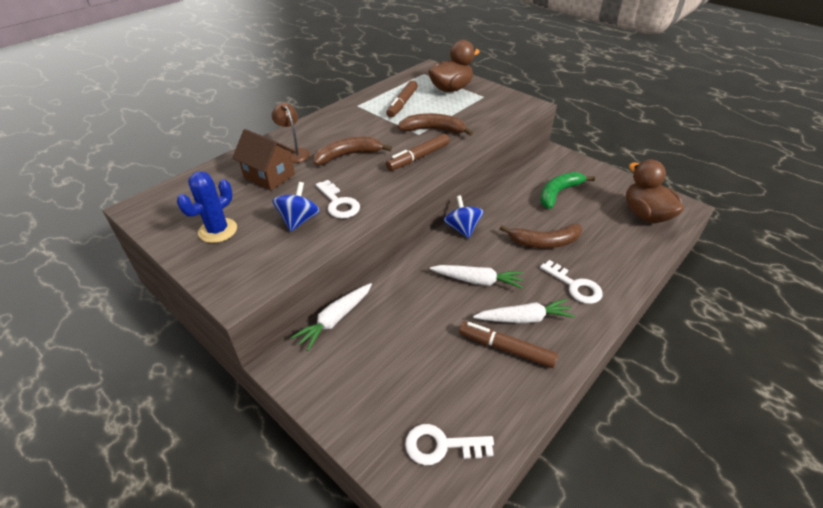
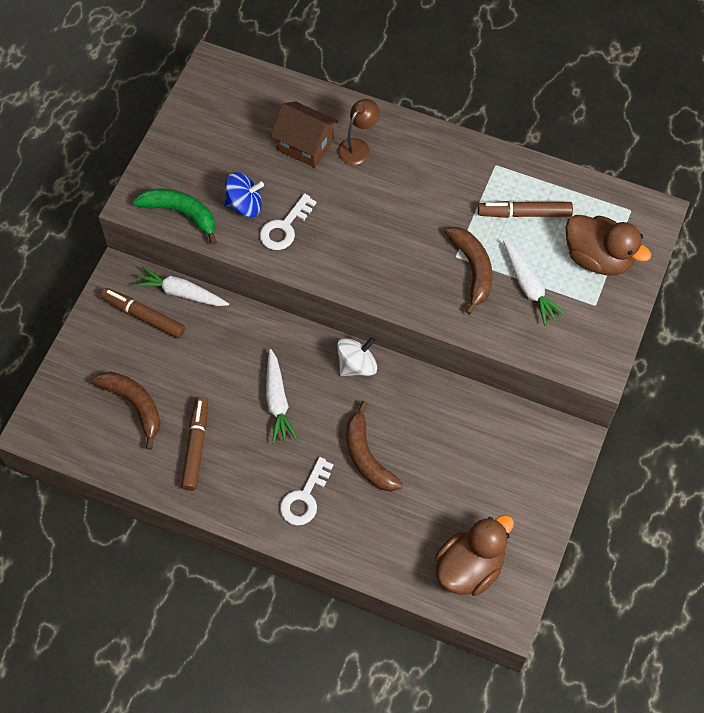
camera: 70 degrees right, 20 degrees up
blue cactus [177,171,237,243] -> none
brown house [232,129,296,191] -> brown house turned 75 degrees counterclockwise [271,101,338,168]
brown banana [313,137,392,165] -> brown banana moved to [92,371,161,450]
brown marker [386,134,450,171] -> brown marker moved to [101,288,185,338]
white key [405,424,494,465] -> none
blue spinning top [444,195,484,239] -> white spinning top [337,337,377,376]
white carrot [473,299,576,324] -> white carrot moved to [503,240,567,326]
green banana [540,172,595,209] -> green banana moved to [133,189,217,245]

